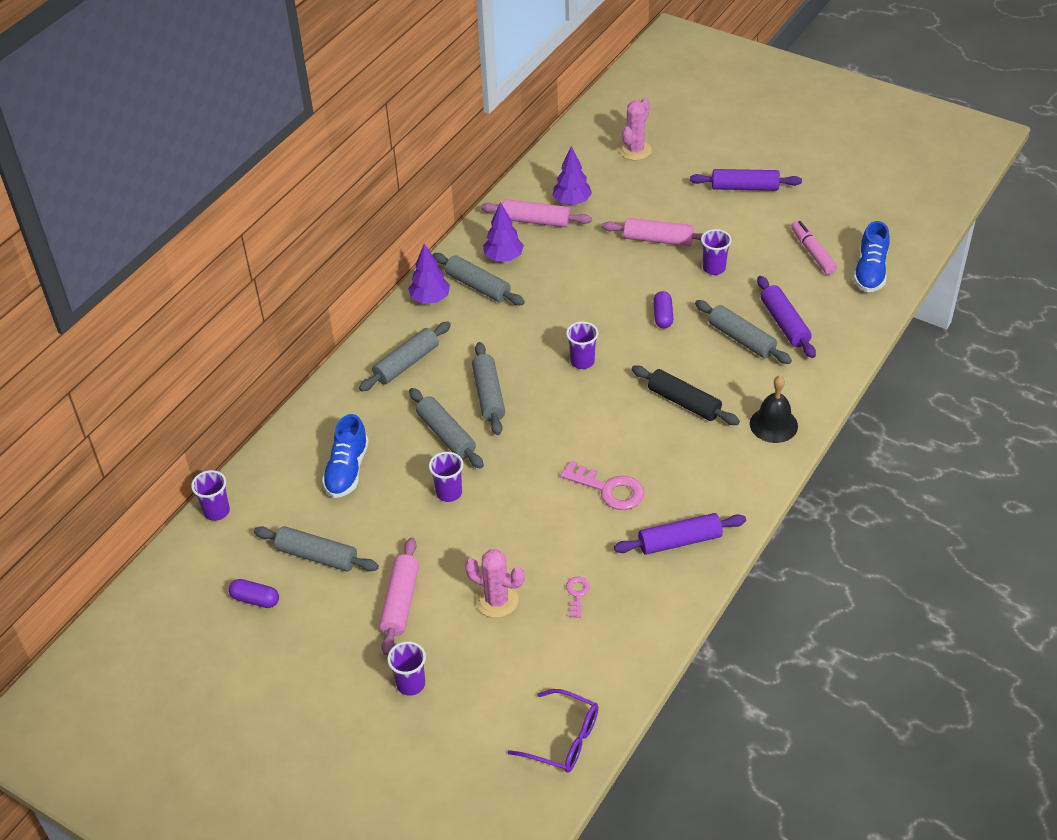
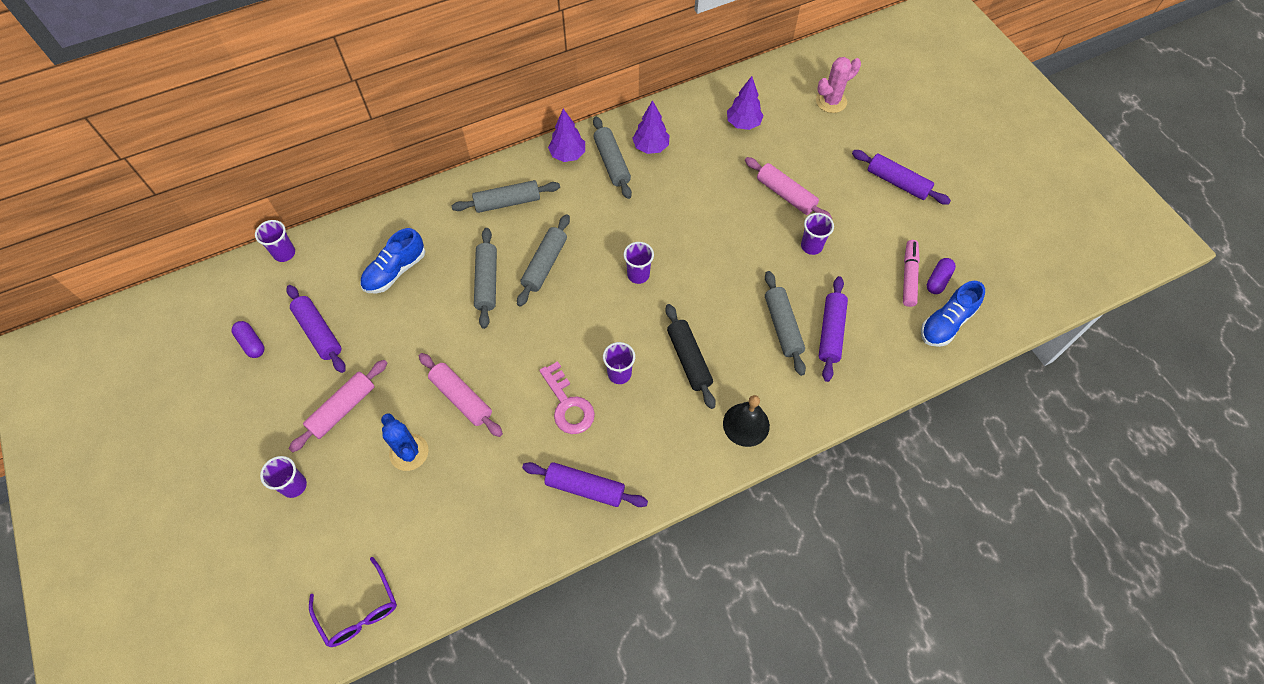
camera: 30 degrees right, 15 degrees up
grey rolling pin [254,526,379,571] -> purple rolling pin [286,285,346,373]
purple cup [429,452,463,502] -> purple cup moved to [603,342,635,384]
pink cactus [465,549,525,618] -> blue cactus [381,414,429,471]
pink rolling pin [481,199,592,227] -> pink rolling pin moved to [419,353,503,437]
pink key [566,576,590,618] -> none
purple capsule [653,291,673,328] -> purple capsule moved to [927,258,956,294]

